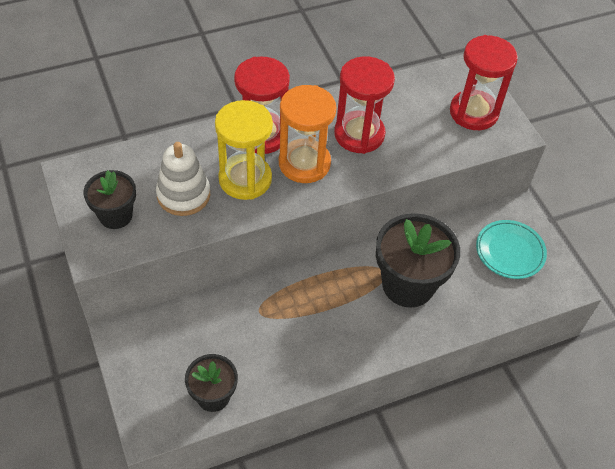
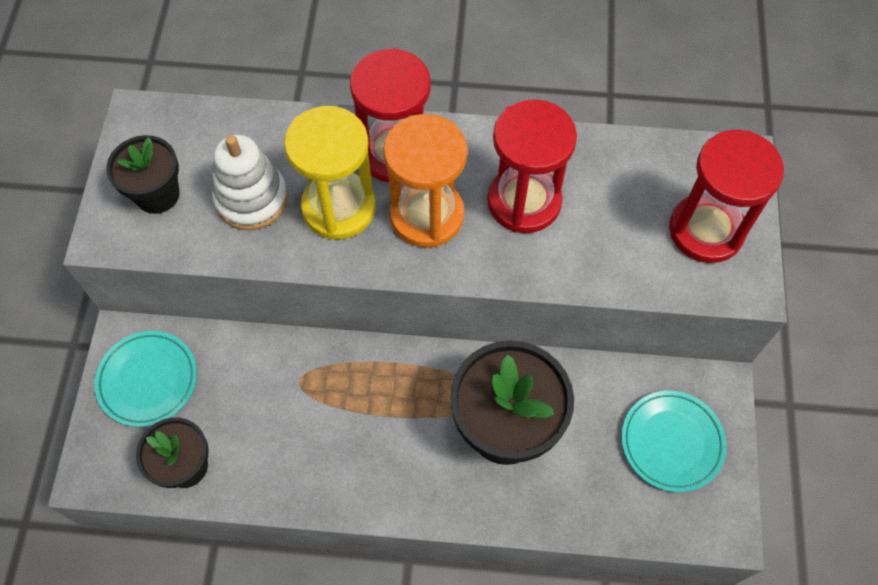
camera: 30 degrees right, 10 degrees up
none -> turquoise plate [94,331,197,427]

